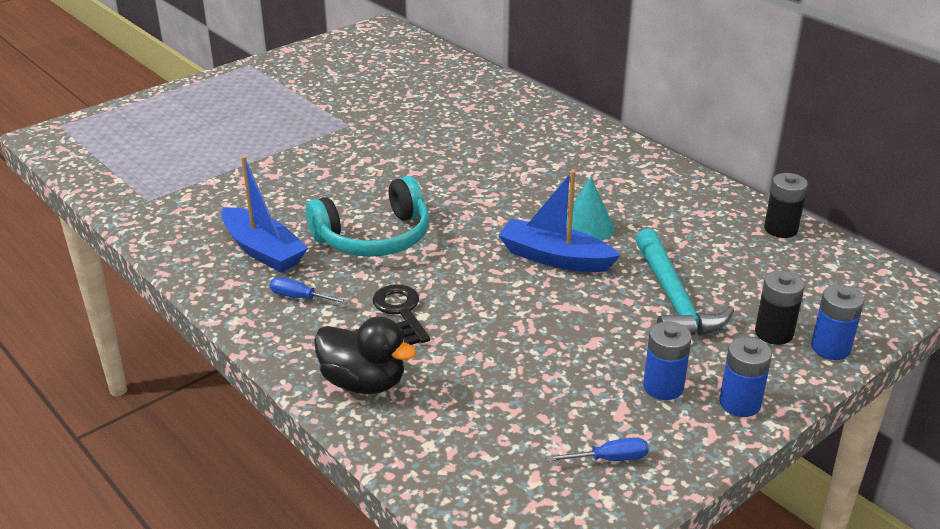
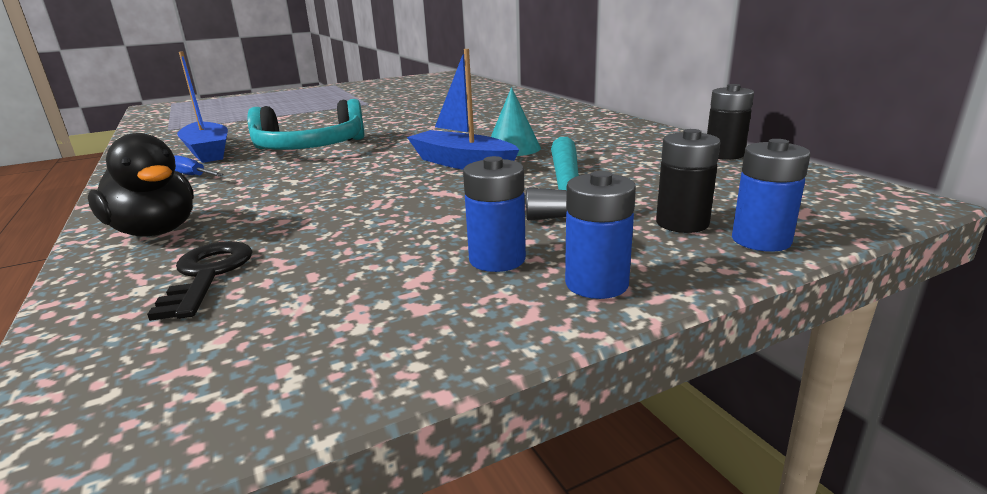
camera: 15 degrees right, 10 degrees down
black key [373,284,430,345] -> black key moved to [147,241,253,321]
blue screwdriver [546,437,649,462] -> none

